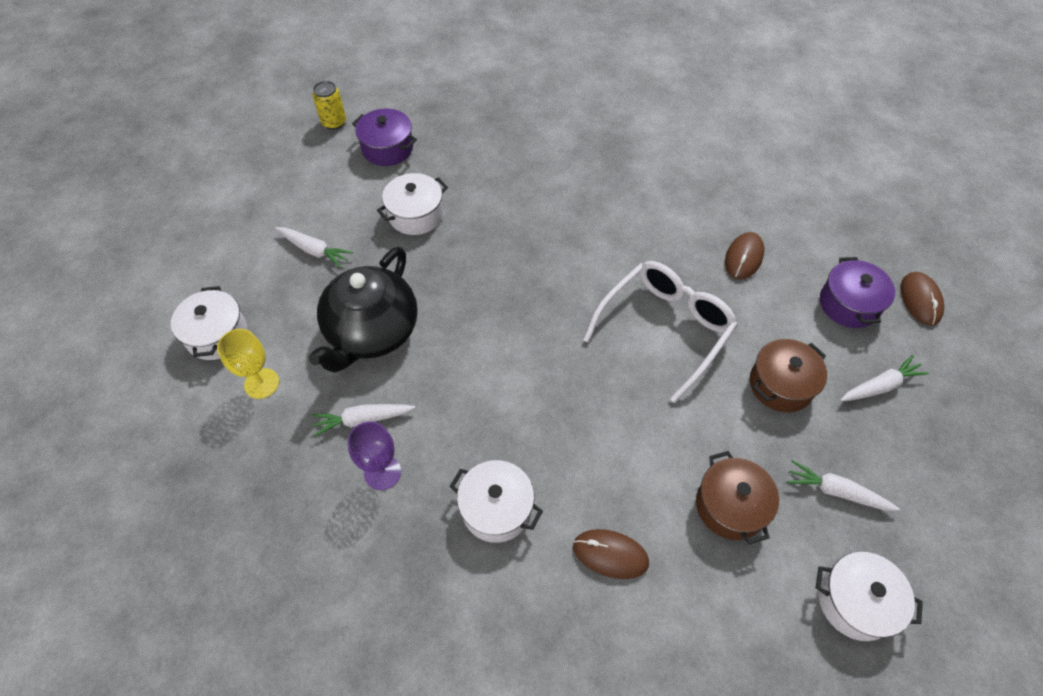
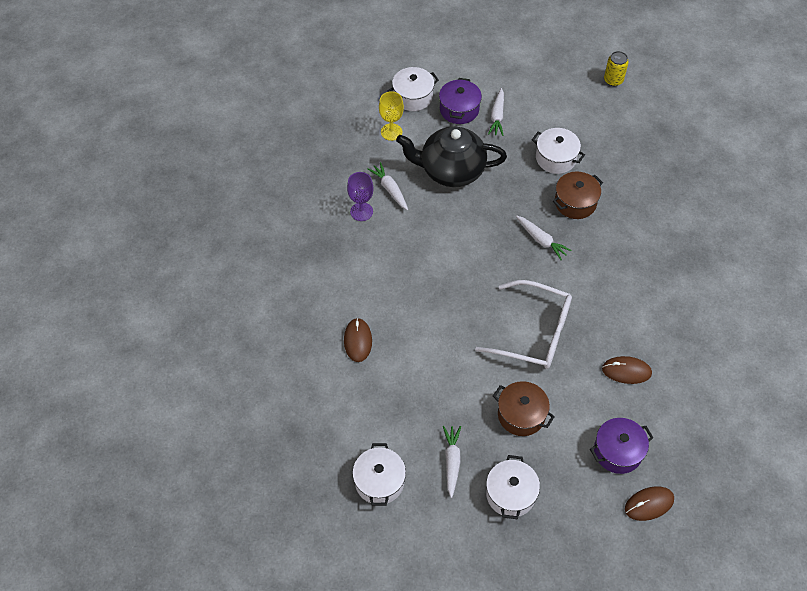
camera: 70 degrees right, 0 degrees up
purple pot [352,109,417,166] -> purple pot moved to [439,78,482,124]
white pot [450,460,543,543] -> white pot moved to [486,455,540,519]
brown pot [696,451,779,545] -> brown pot moved to [553,172,603,219]
white carrot [840,355,929,402] -> white carrot moved to [516,216,572,260]

